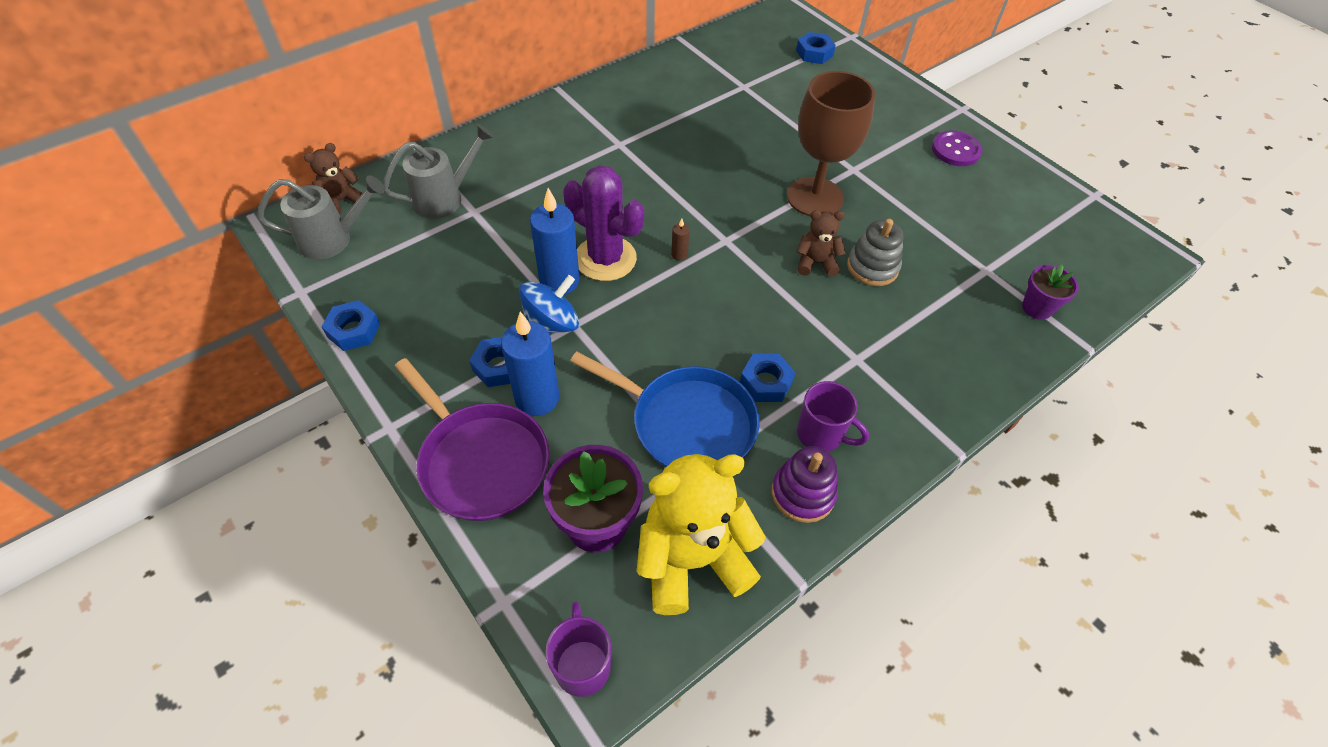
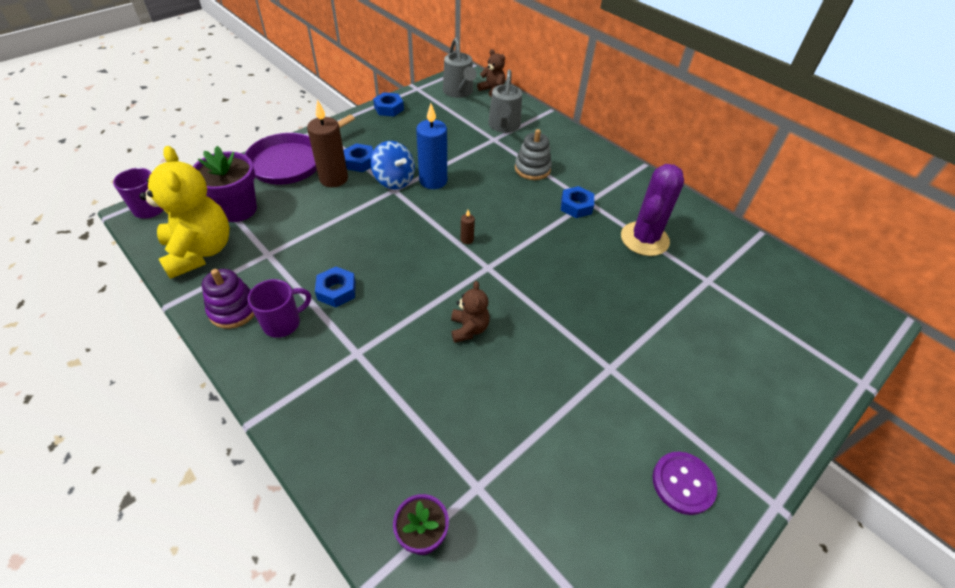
camera: 85 degrees right, 5 degrees down
grey watering can [383,124,494,219] -> grey watering can turned 45 degrees clockwise [488,70,522,133]
blue candle [501,312,559,416] -> brown candle [307,100,348,187]
purple cactus [563,165,644,281] -> purple cactus moved to [621,164,684,256]
blue pan [570,352,760,467] -> none
brown goblet [787,71,875,216] -> none
blue nut [796,32,836,64] -> blue nut moved to [561,186,594,218]
purple mug [797,381,869,452] -> purple mug turned 150 degrees counterclockwise [248,279,311,338]
grey stacking toy [847,219,904,286] -> grey stacking toy moved to [515,129,552,180]

